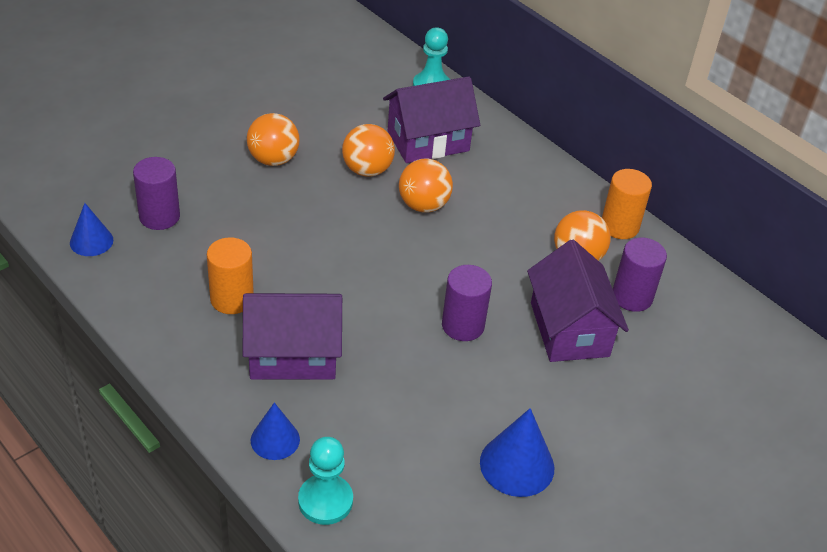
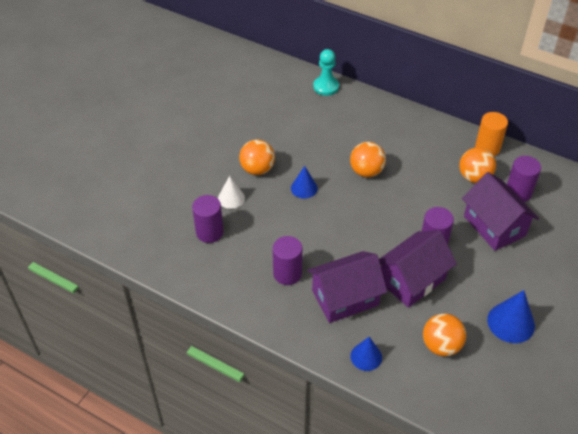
camera: 15 degrees left, 5 degrees up
blue cone [70,203,114,256] -> blue cone moved to [291,166,318,199]
orange cylinder [207,237,254,314] -> purple cylinder [273,236,302,285]
turquoise pawn [298,437,353,525] -> none
orange ball [342,124,395,177] -> orange ball moved to [423,313,466,356]
purple house [383,76,480,163] -> purple house moved to [379,230,457,308]
none -> white cone [218,176,245,209]

